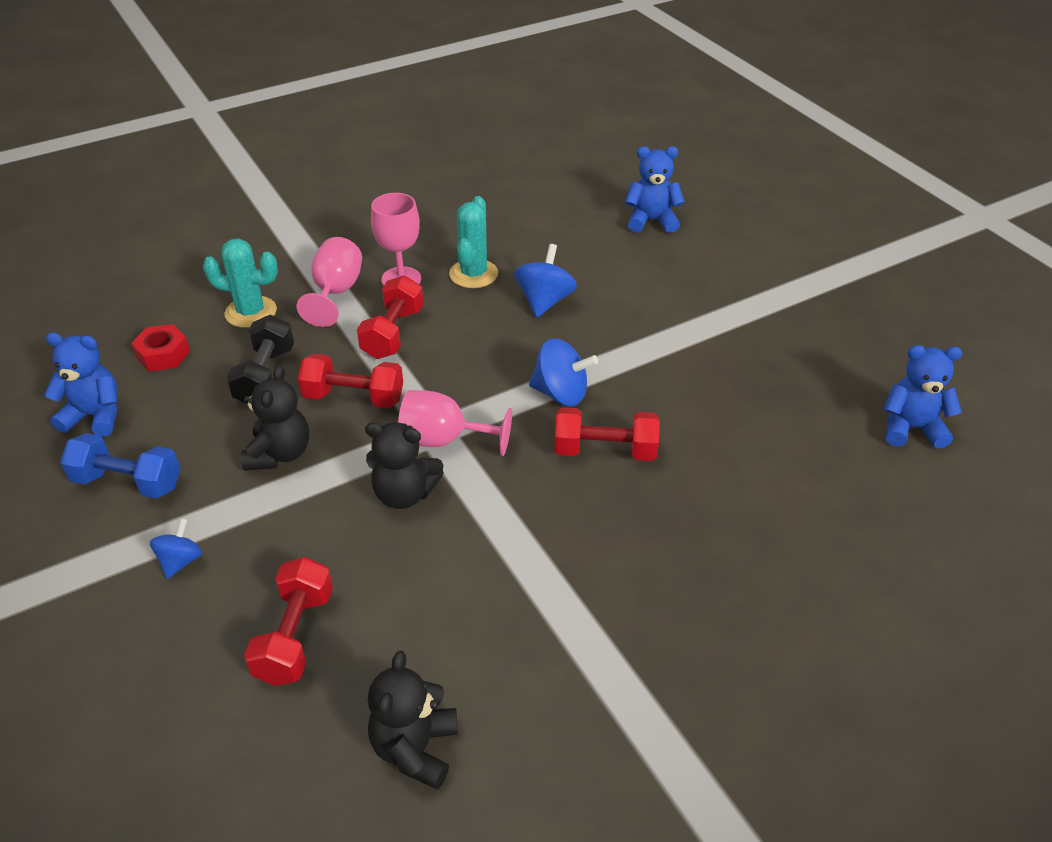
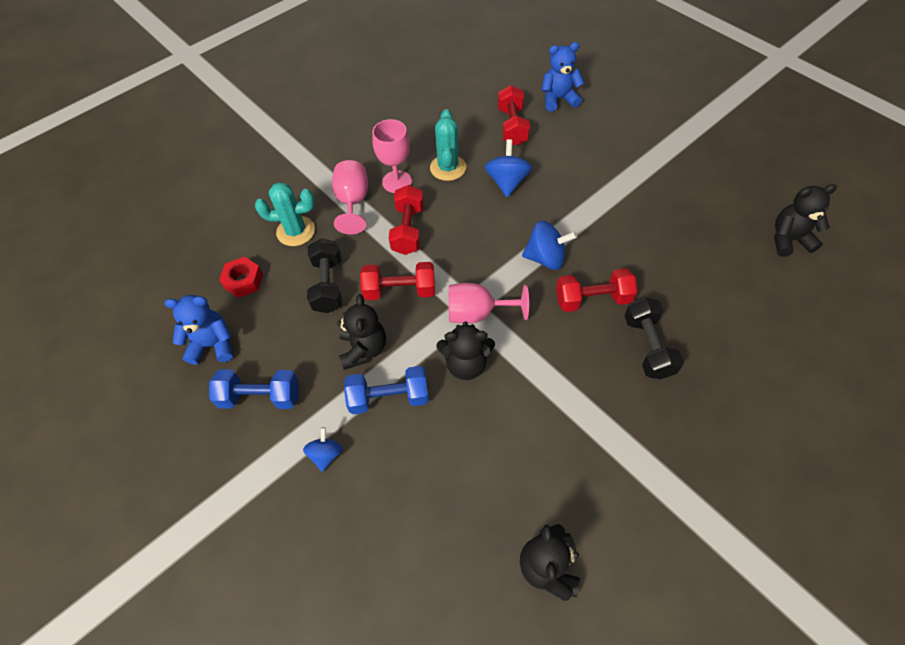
camera: 10 degrees left, 15 degrees up
red dumbbell [244,557,333,686] -> red dumbbell moved to [498,85,530,146]
blue teddy bear [884,345,962,449] -> black teddy bear [774,184,837,257]
none -> blue dumbbell [344,366,429,414]
none -> black dumbbell [624,297,684,379]

